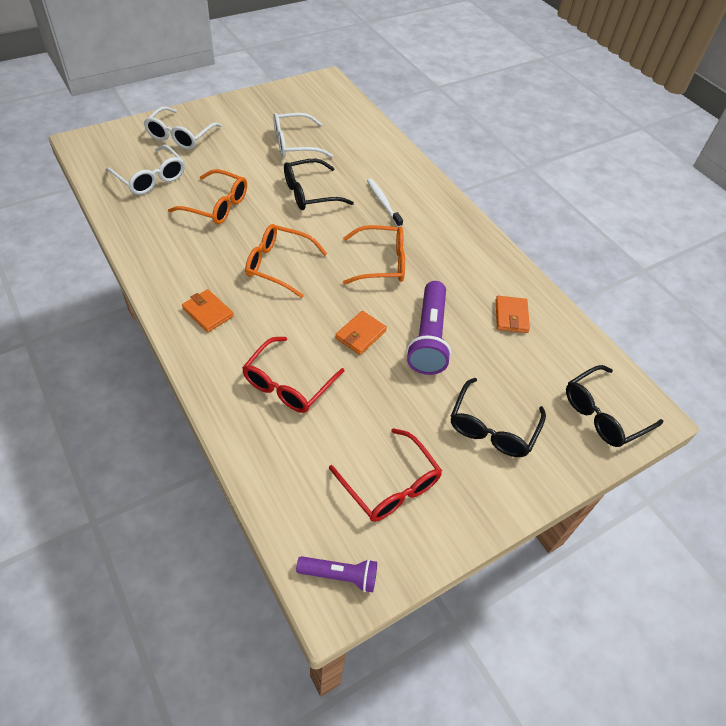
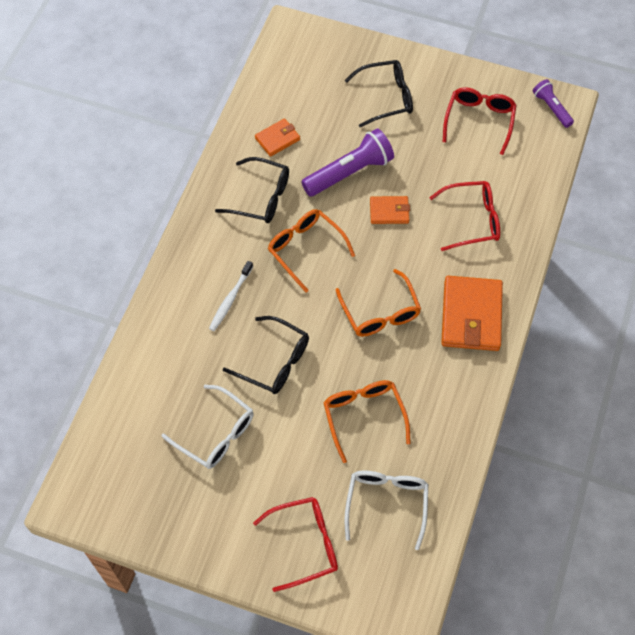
camera: 125 degrees left, 10 degrees up
white glasses [144,106,222,150] -> red glasses [253,497,338,592]
orange wallet [182,289,234,332] -> orange wallet [441,276,503,351], size x1.87
black glasses [566,365,663,447] -> black glasses moved to [215,157,289,223]

